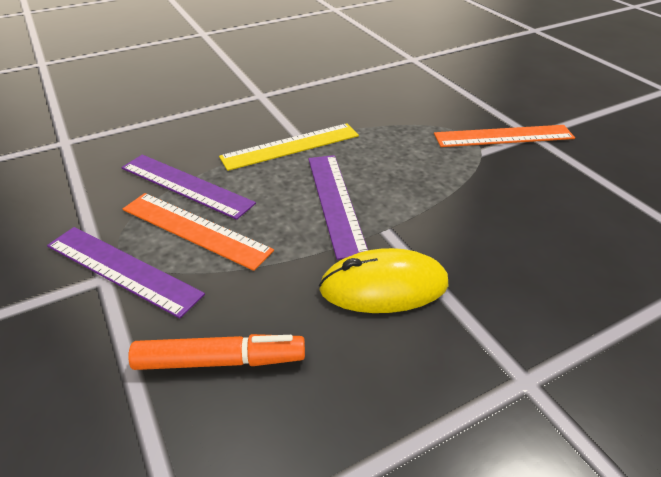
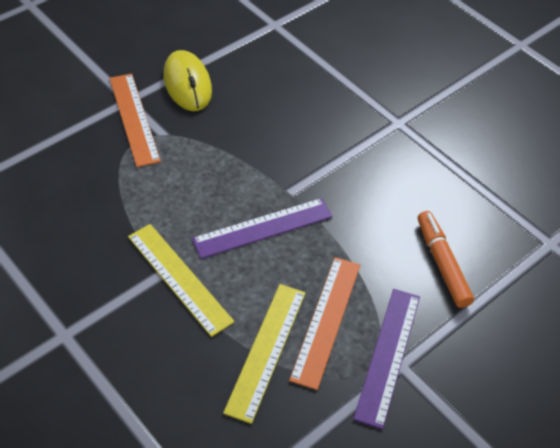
camera: 105 degrees left, 10 degrees up
purple ruler [121,155,256,220] -> yellow ruler [223,284,306,424]
yellow mouse [319,248,448,313] -> yellow mouse moved to [163,50,212,111]

